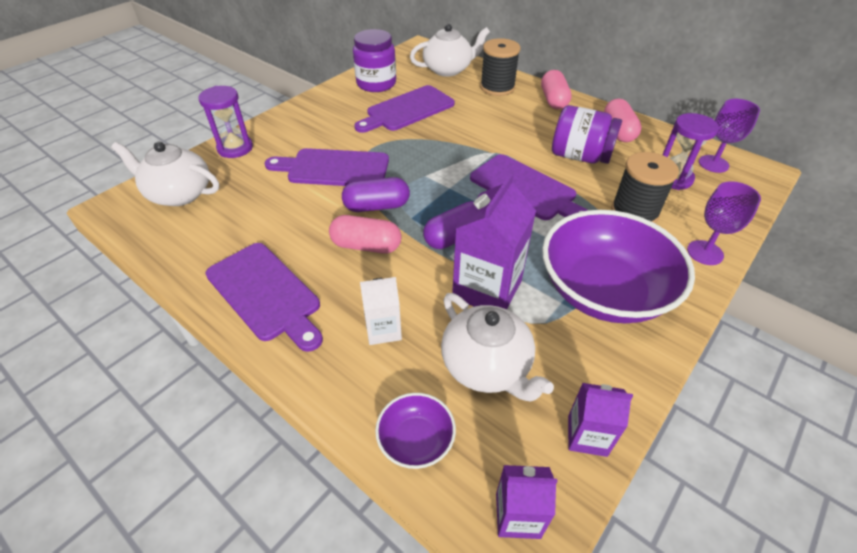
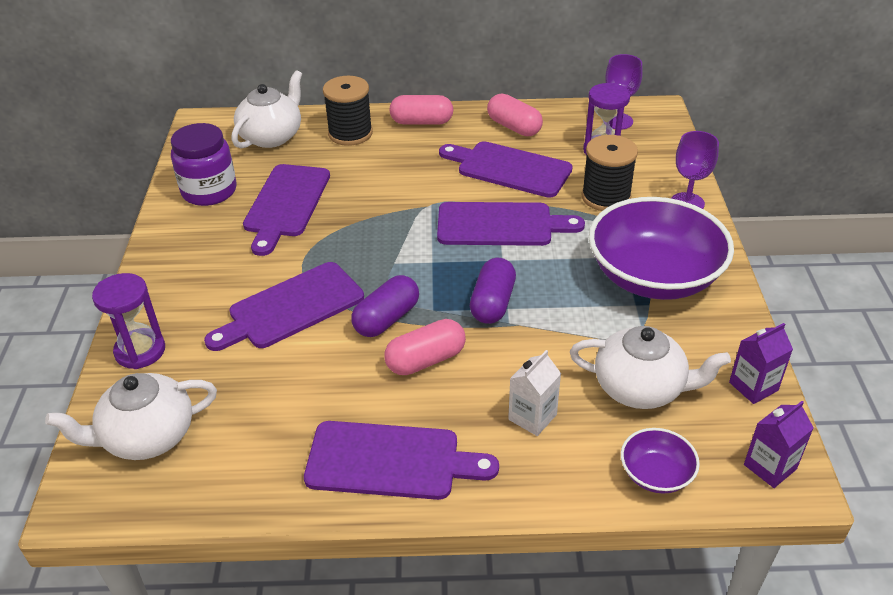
camera: 40 degrees left, 5 degrees down
purple carton [452,172,536,309] -> none
pink capsule [541,70,572,109] -> pink capsule turned 45 degrees counterclockwise [389,95,453,125]
purple jar [552,105,622,164] -> purple cutting board [439,141,573,198]

